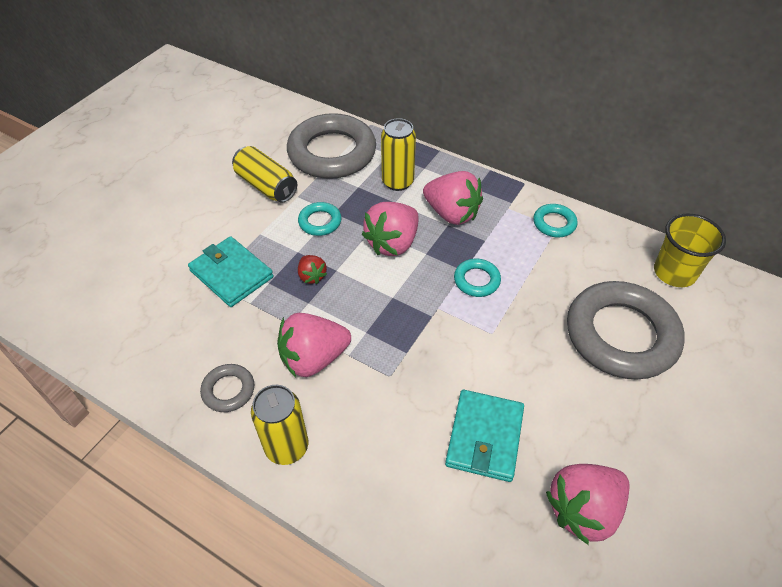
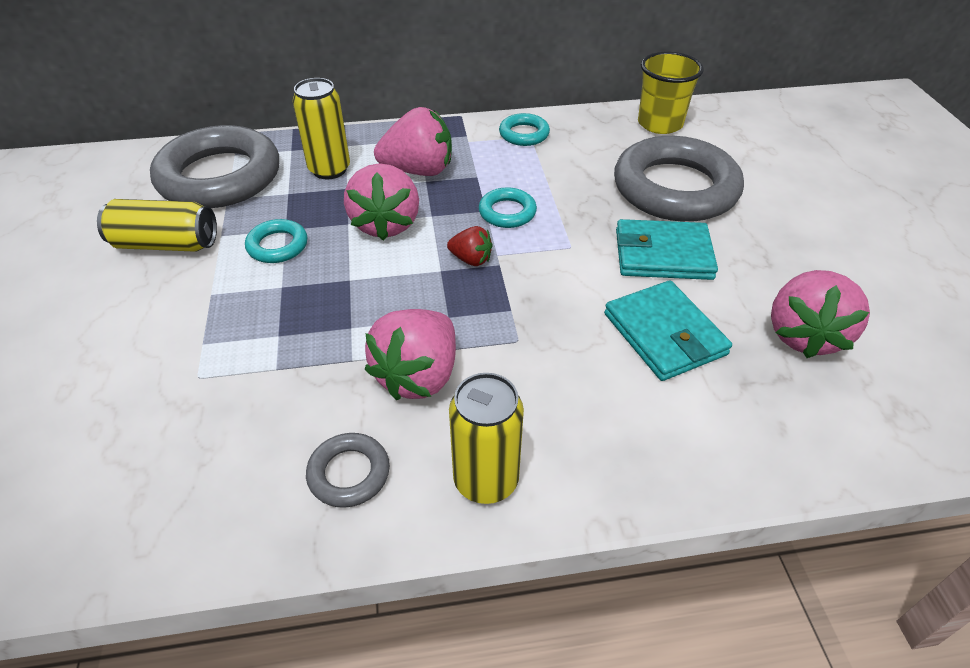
camera: 40 degrees left, 5 degrees down
turquoise wallet [188,236,274,307] -> turquoise wallet moved to [616,219,718,280]
red strawberry [298,255,327,284] -> red strawberry moved to [447,226,493,266]

